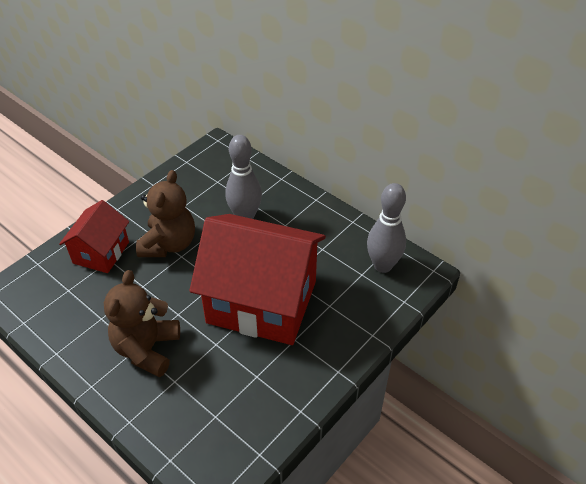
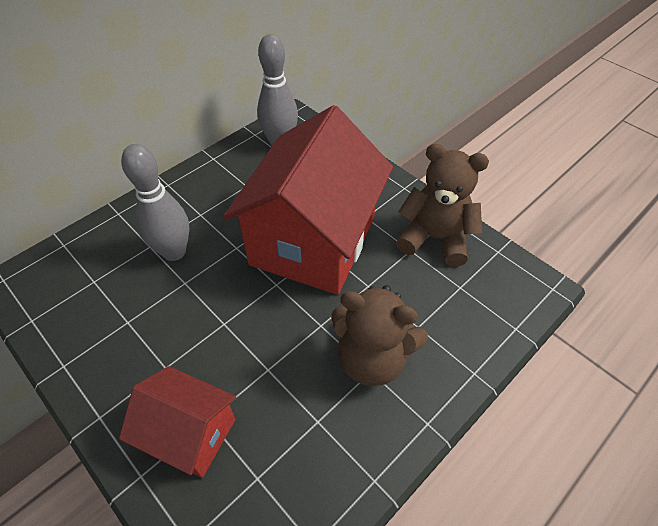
camera: 85 degrees left, 5 degrees up
brown teddy bear [136,170,195,257] -> brown teddy bear moved to [396,144,489,267]

